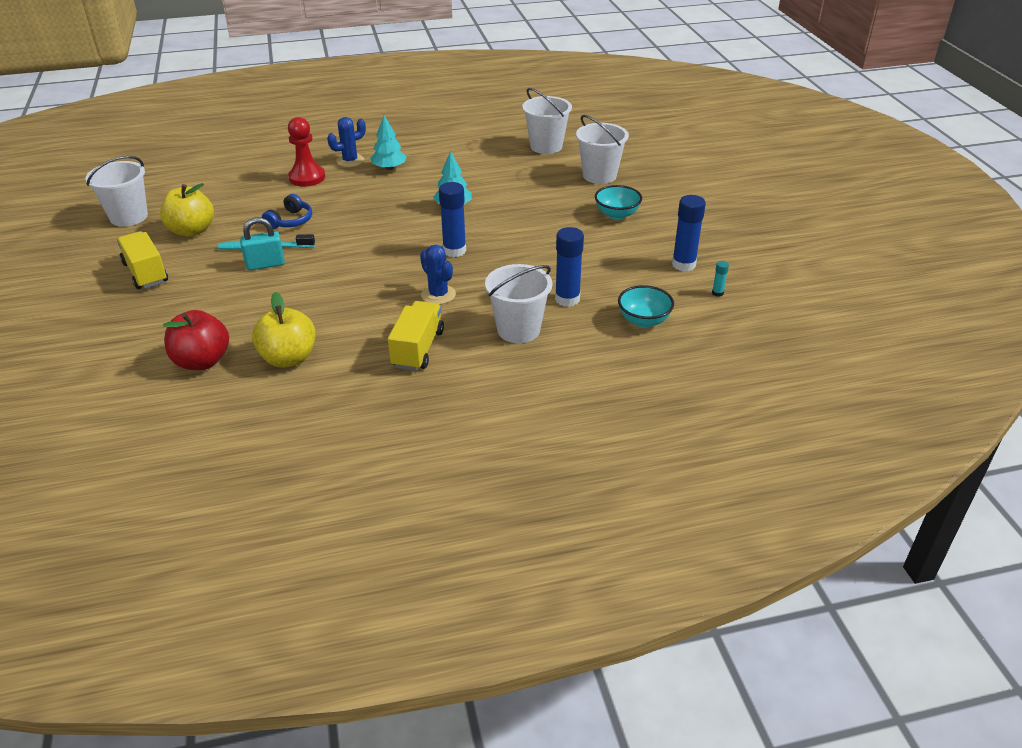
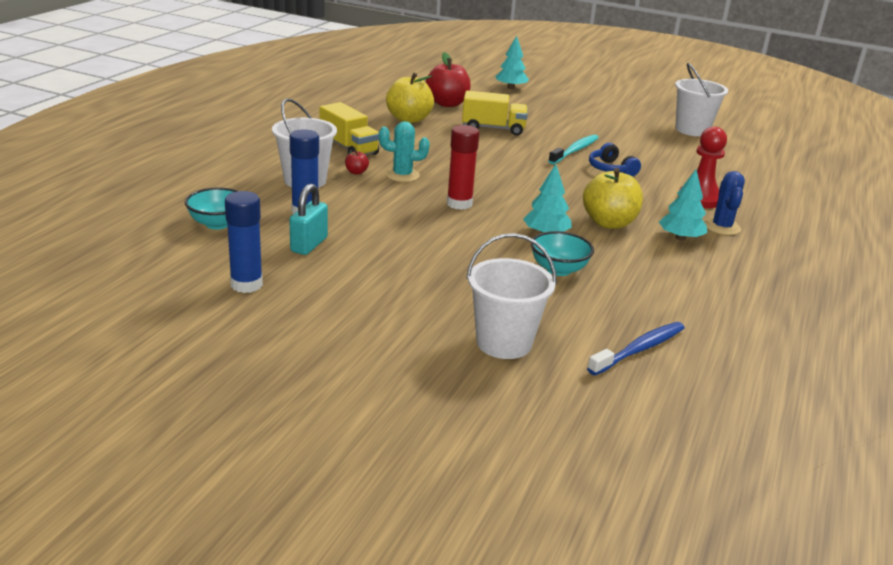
camera: 125 degrees right, 10 degrees down
yellow truck [117,231,168,289] -> yellow truck moved to [462,91,528,136]
yellow apple [160,183,214,237] -> yellow apple moved to [583,168,643,229]
turquoise padlock [240,217,285,270] -> turquoise padlock moved to [290,184,328,255]
blue cactus [420,245,456,305] -> turquoise cactus [379,121,430,182]
blue glue stick [439,182,466,257] -> red glue stick [447,125,479,210]
white bucket [522,88,572,154] -> blue toothbrush [587,322,685,375]
turquoise bowl [595,185,642,220] -> turquoise bowl moved to [531,231,594,276]
turquoise glue stick [712,261,729,297] -> none
none -> red apple [345,150,369,175]
none -> turquoise tree [495,36,529,89]

